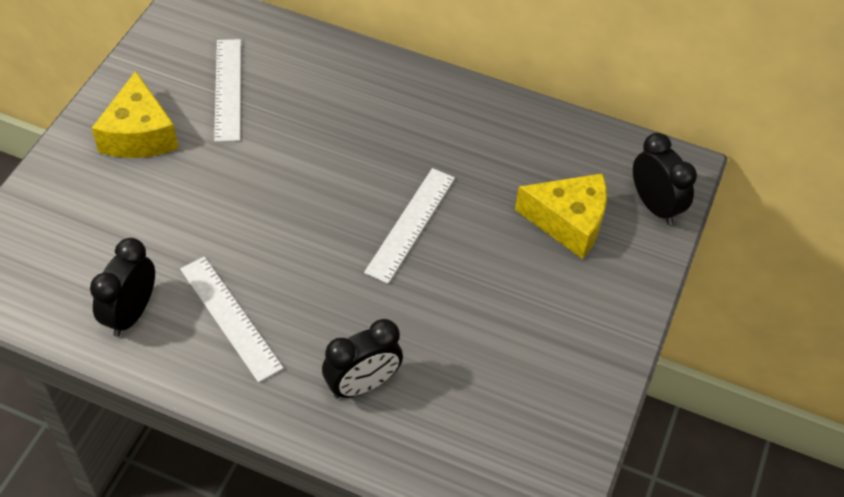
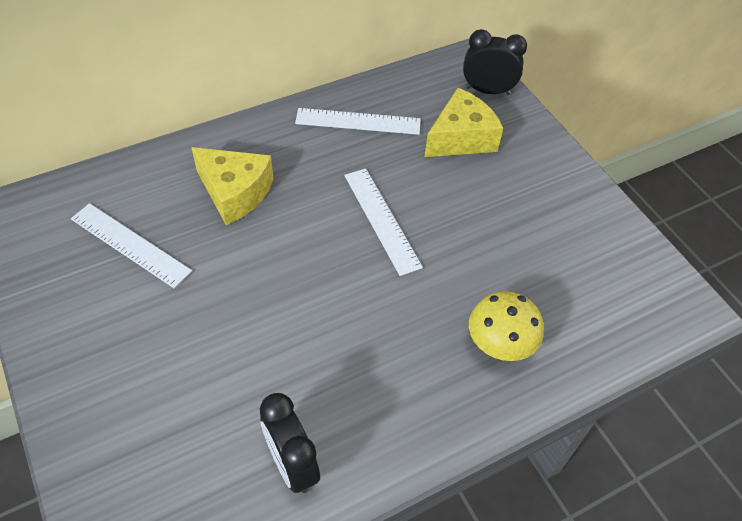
camera: 50 degrees left, 0 degrees up
yellow cheese [92,71,178,158] -> yellow cheese moved to [191,147,273,225]
white ruler [180,256,284,383] -> white ruler moved to [295,108,421,135]
black clock [322,319,403,399] -> yellow mushroom [469,291,544,361]

